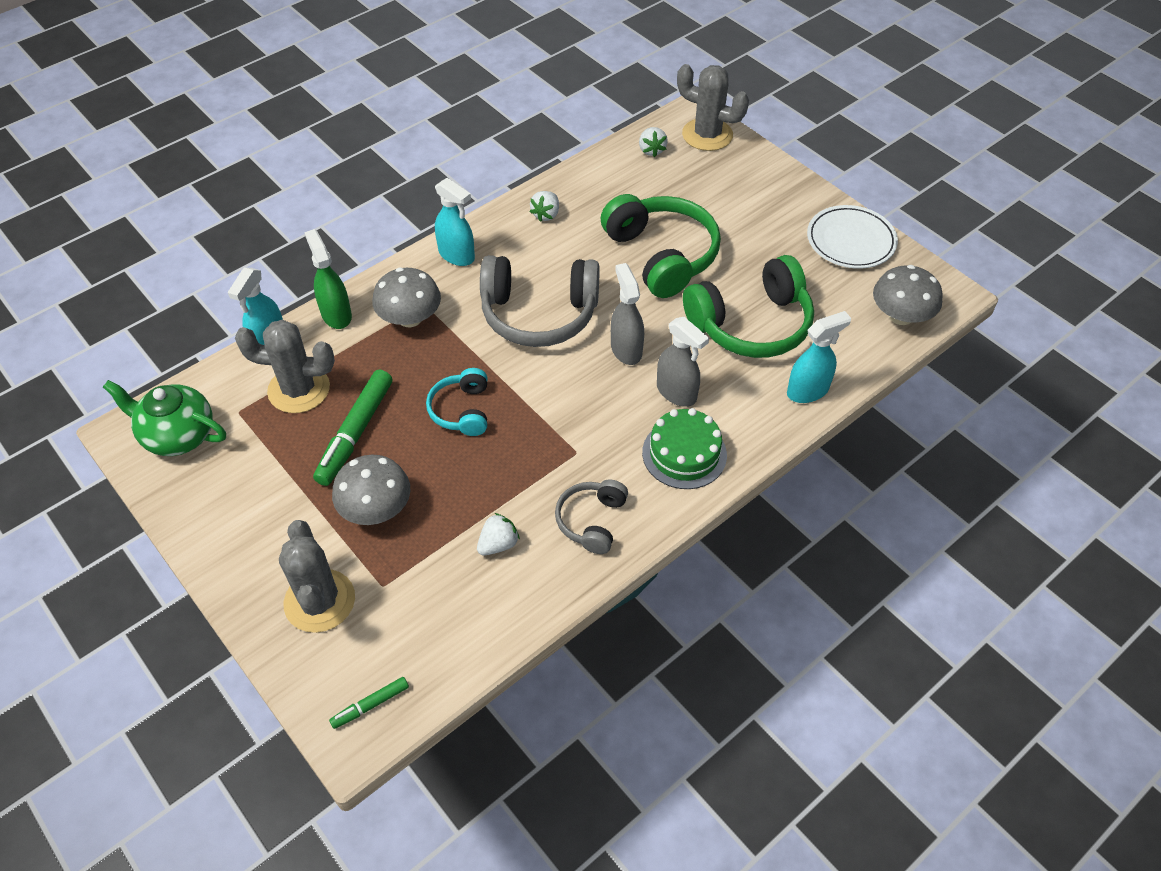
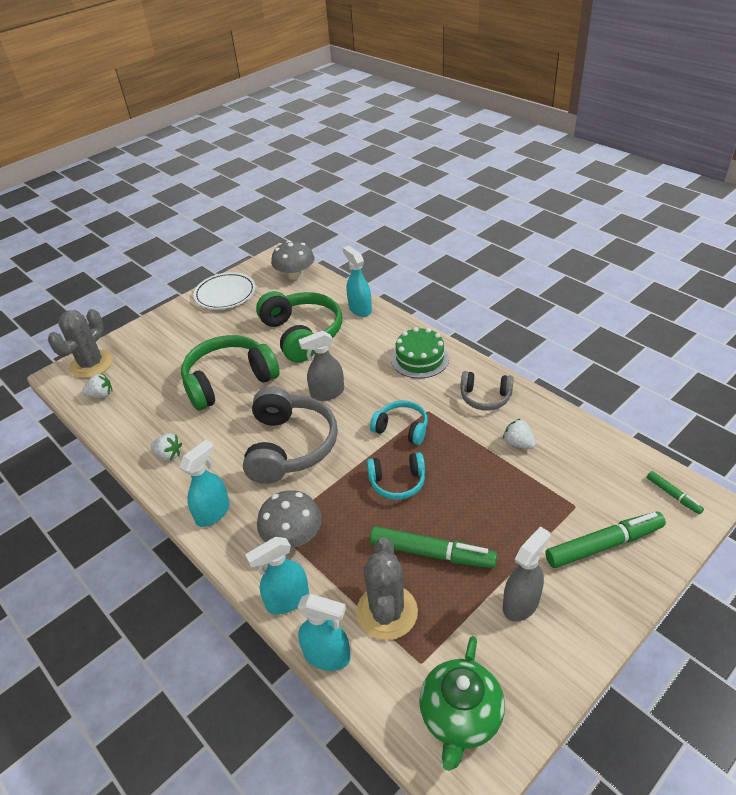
camera: 90 degrees left, 10 degrees down
grey cactus [279,520,355,633] -> green marker [545,512,666,568]
green spray bottle [304,229,352,329] -> turquoise spray bottle [245,537,309,615]
grey mushroom [332,455,411,525] -> none
grey spray bottle [657,317,709,407] -> grey spray bottle moved to [503,526,551,622]
none -> turquoise headphones [370,400,428,445]

